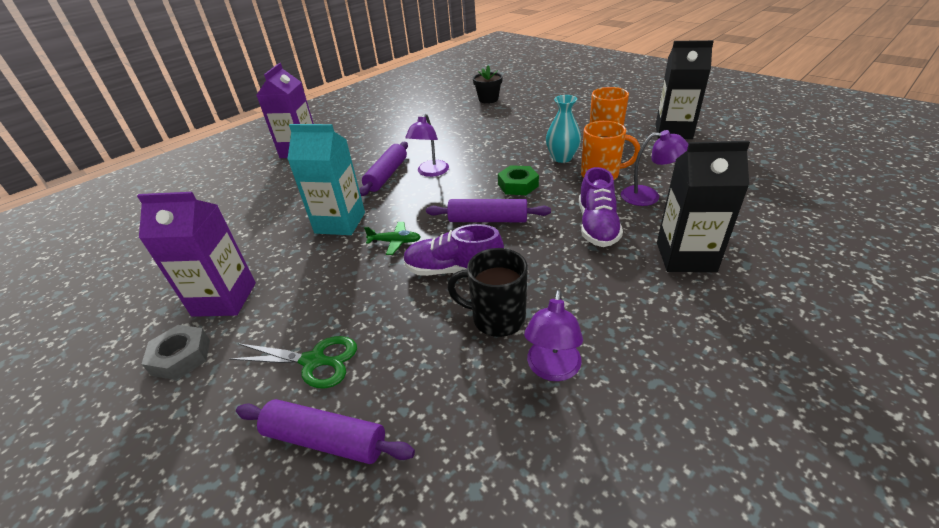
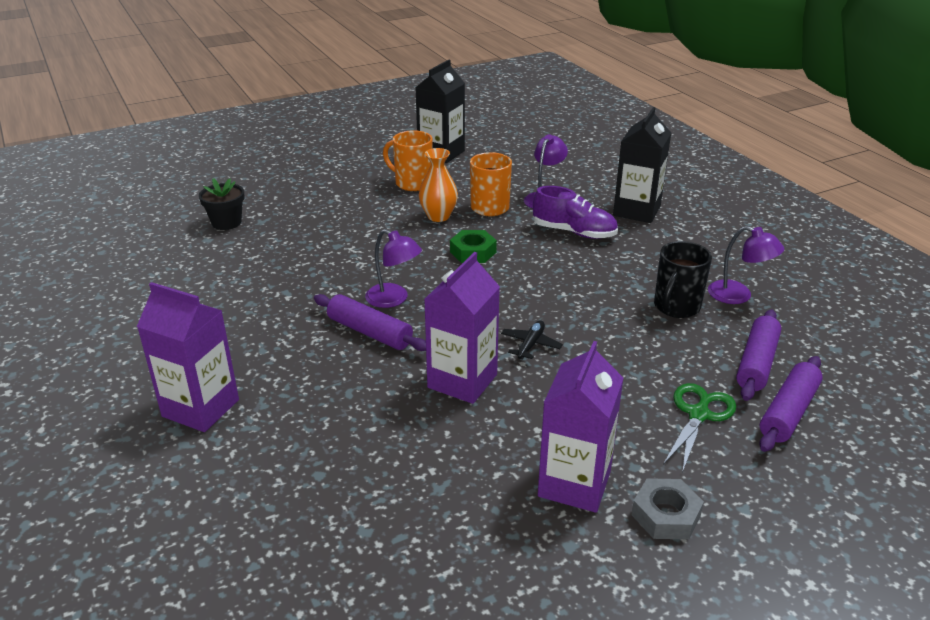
camera: 75 degrees left, 5 degrees down
turquoise carton [287,124,365,235] -> purple carton [424,252,500,404]
green plane [364,222,421,255] -> black plane [501,320,563,359]
purple shoe [403,224,504,276] -> none
purple rolling pin [426,199,551,222] -> purple rolling pin moved to [736,310,781,401]
turquoise vase [546,95,581,163] -> orange vase [419,148,458,222]

